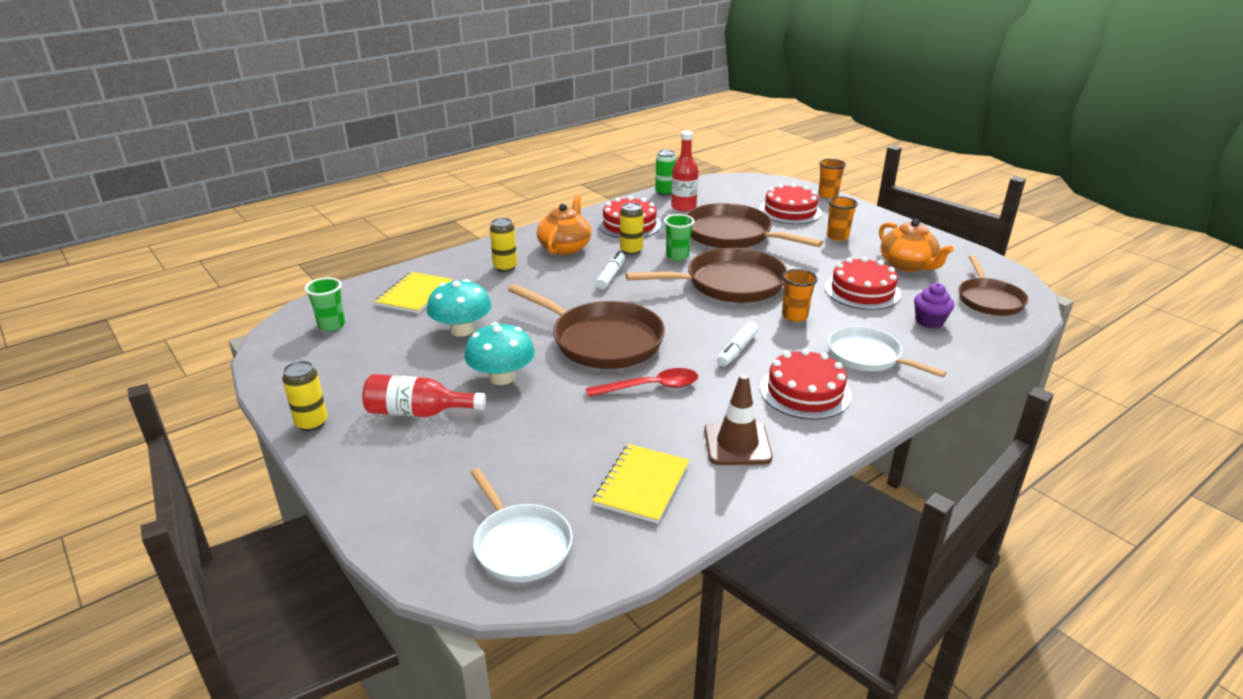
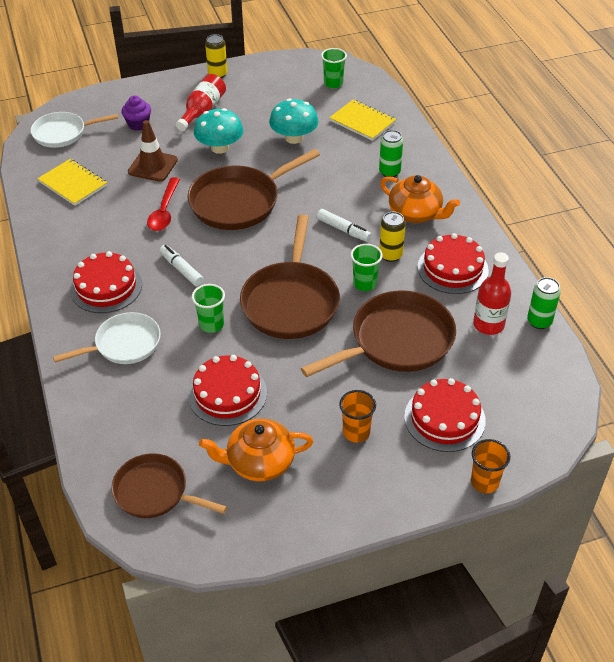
camera: 110 degrees right, 15 degrees up
yellow can [490,218,517,272] -> green can [379,130,403,177]
brown traffic cone [704,374,772,465] -> brown traffic cone moved to [128,120,178,182]
orange cup [782,269,818,322] -> green cup [192,284,225,333]
purple cupcake [914,283,954,329] -> purple cupcake moved to [121,95,151,131]

